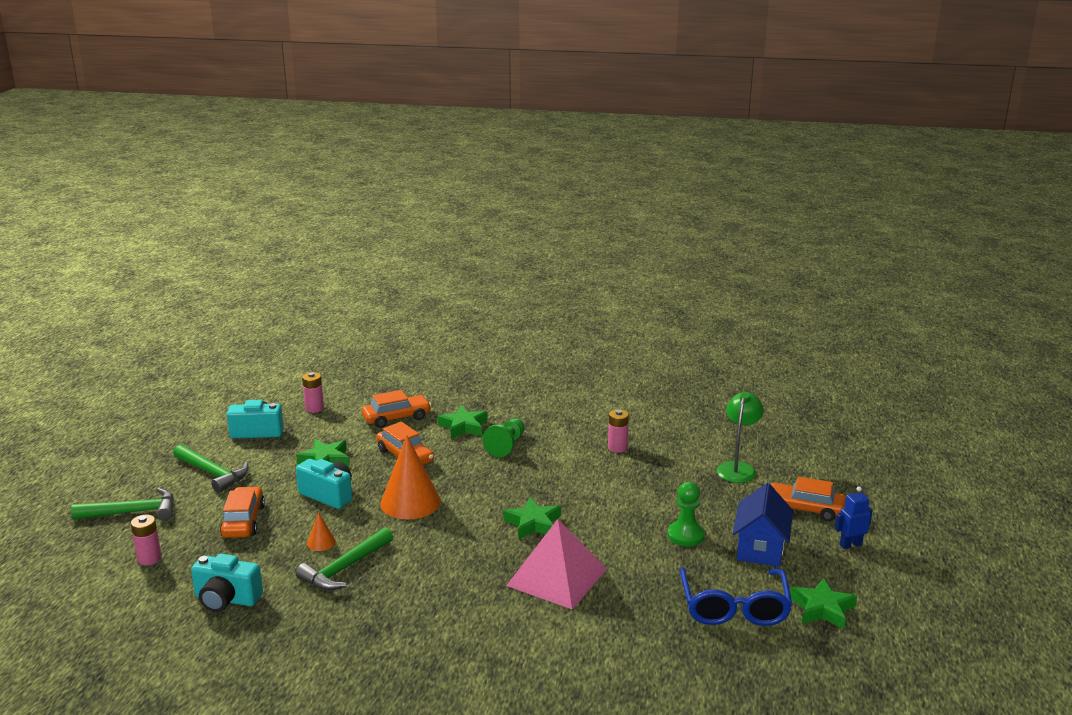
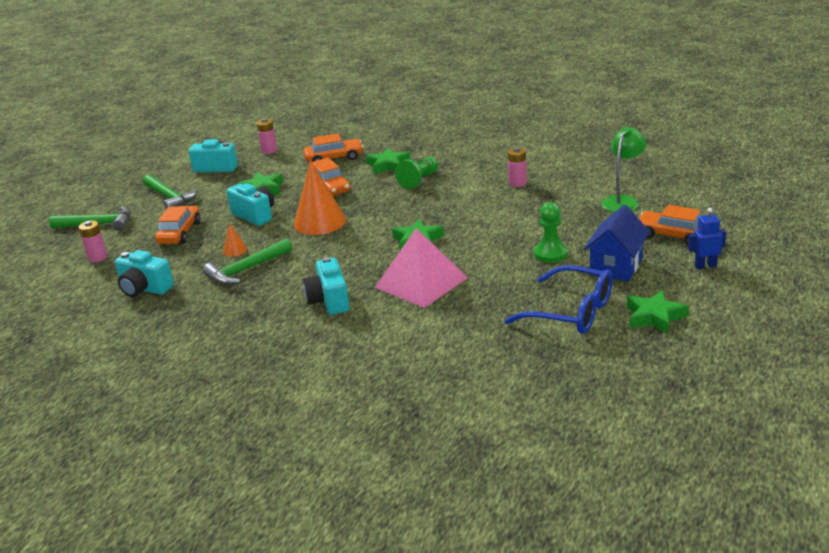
camera: 15 degrees right, 5 degrees up
blue glasses [680,567,793,626] -> blue glasses turned 75 degrees counterclockwise [504,265,613,334]
none -> turquoise camera [303,257,350,315]

